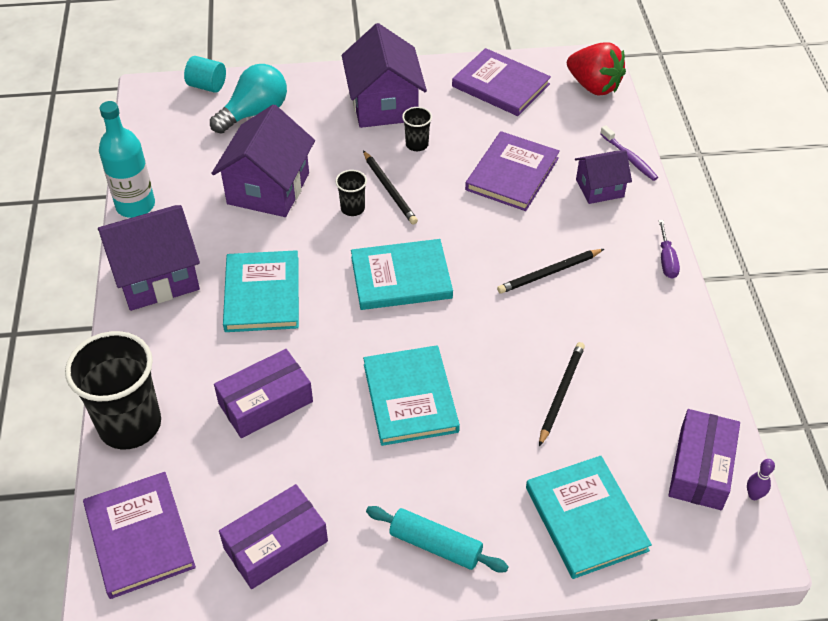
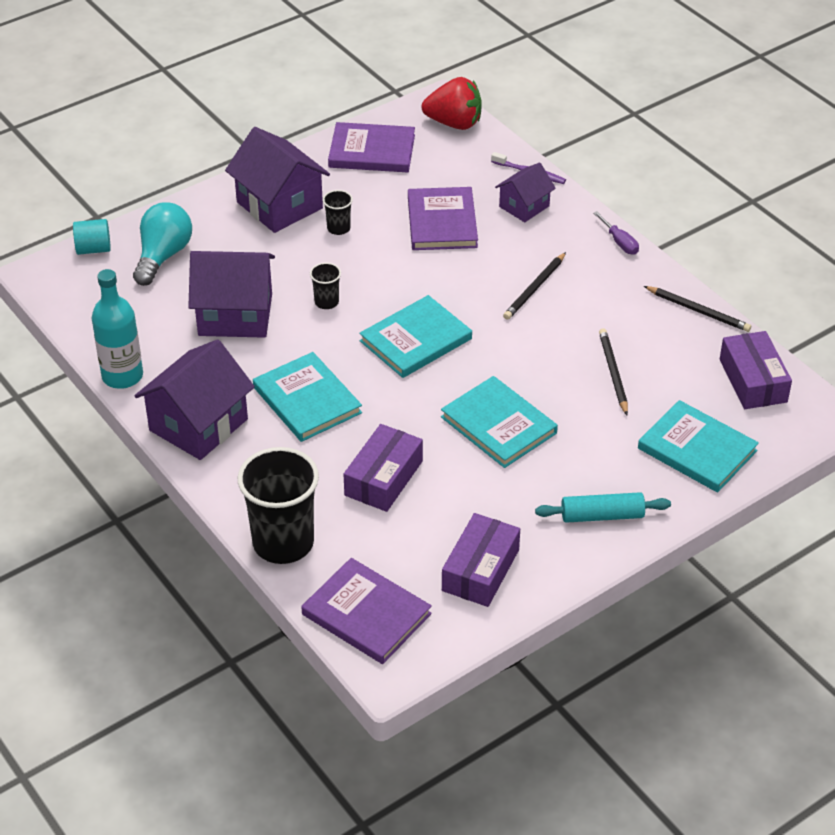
camera: 30 degrees left, 5 degrees down
purple house [212,104,315,217] -> purple house turned 75 degrees counterclockwise [188,251,275,338]
black pencil [363,151,418,225] -> black pencil moved to [644,286,751,332]
purple bowling pin [747,459,775,500] -> none

